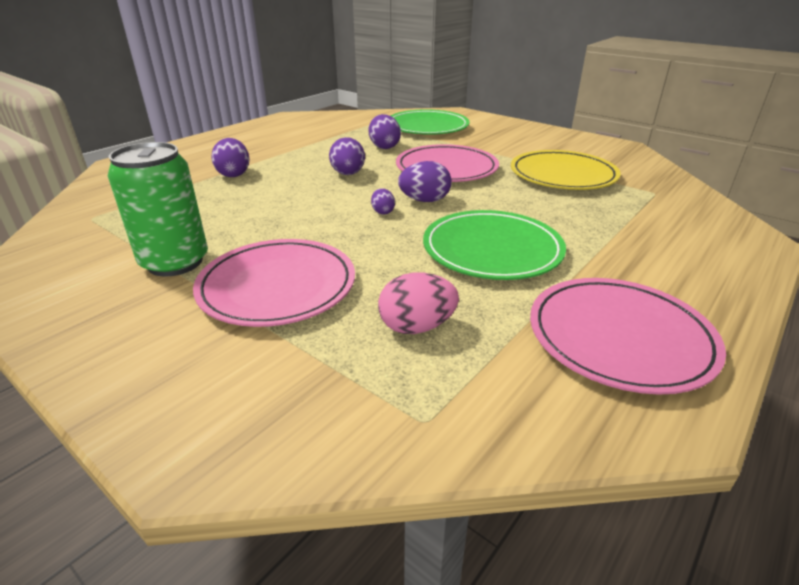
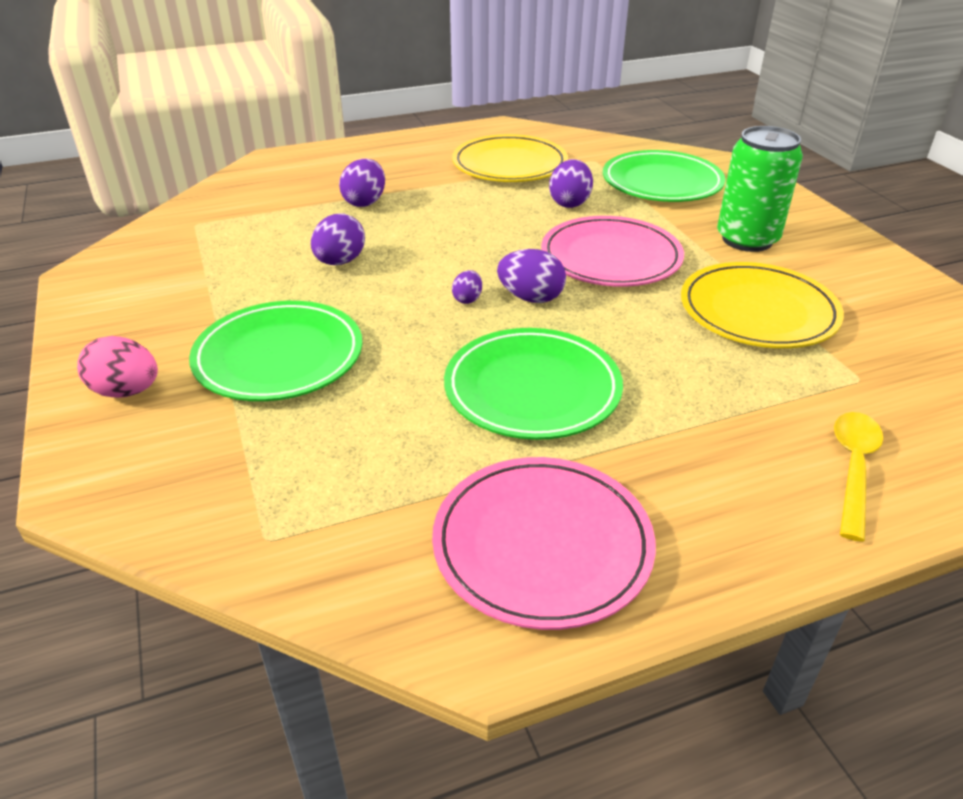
camera: 30 degrees right, 5 degrees up
green can [108,142,208,276] -> green can moved to [717,126,803,252]
pink plate [193,239,355,327] -> green plate [189,301,362,401]
purple egg [329,137,365,175] -> purple egg moved to [311,213,365,265]
pink egg [378,273,459,334] -> pink egg moved to [77,336,158,398]
none -> yellow plate [452,134,568,182]
none -> yellow spoon [834,412,883,542]

